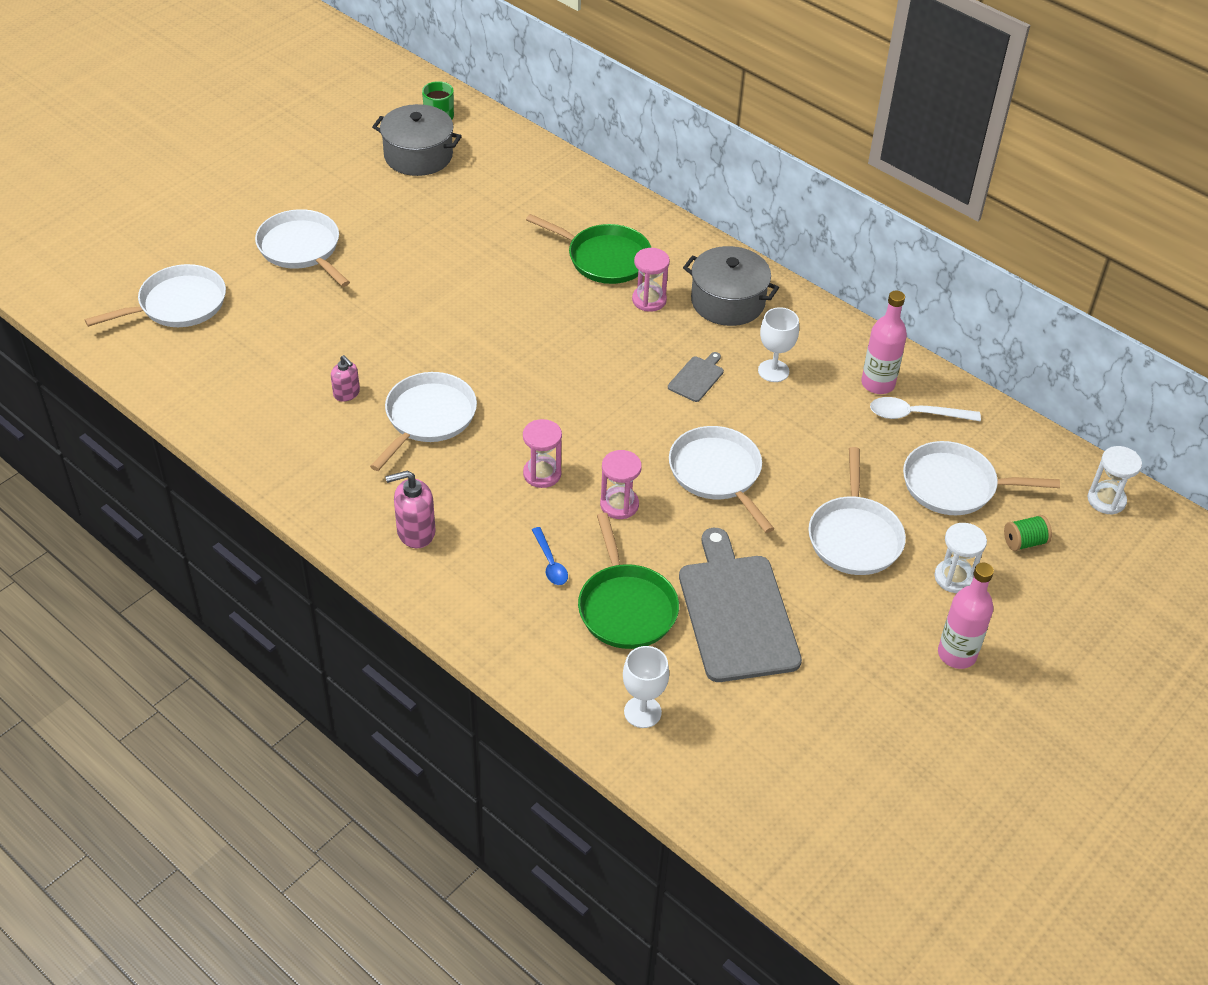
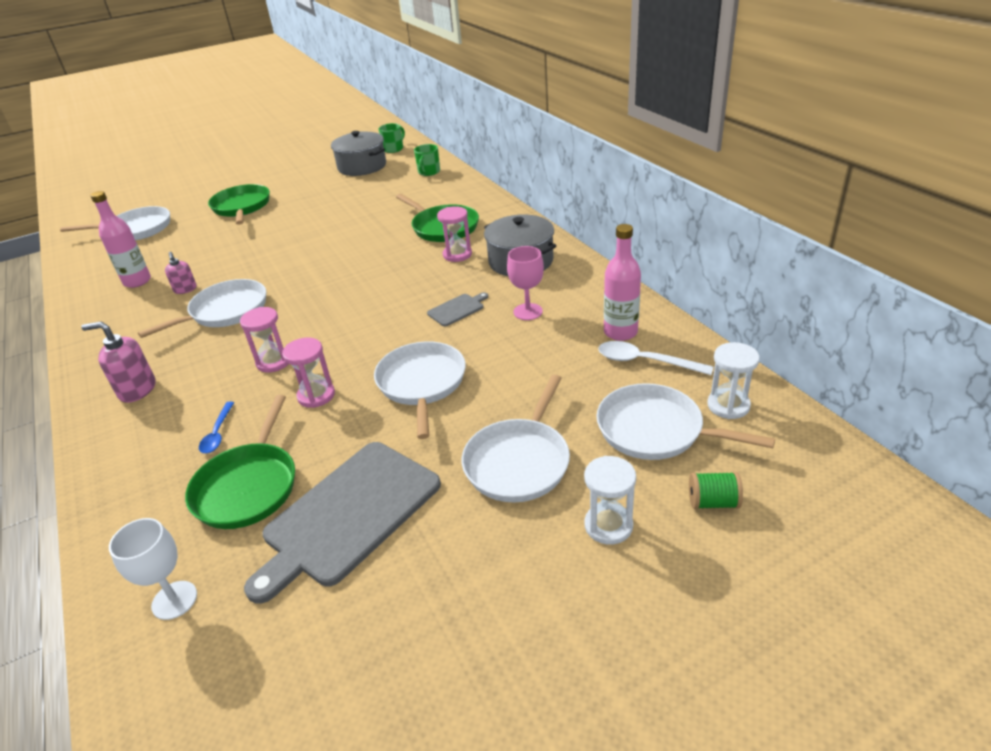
camera: 25 degrees right, 10 degrees down
white pan [255,209,350,287] -> green pan [208,184,270,225]
grey cutting board [679,528,802,682] -> grey cutting board turned 150 degrees counterclockwise [244,442,441,604]
white goblet [758,307,799,382] -> pink goblet [507,246,544,320]
pink bottle [938,563,994,669] -> pink bottle moved to [90,191,151,288]
white hourglass [1088,446,1142,515] -> white hourglass moved to [707,342,760,419]
none -> green mug [414,144,440,176]

